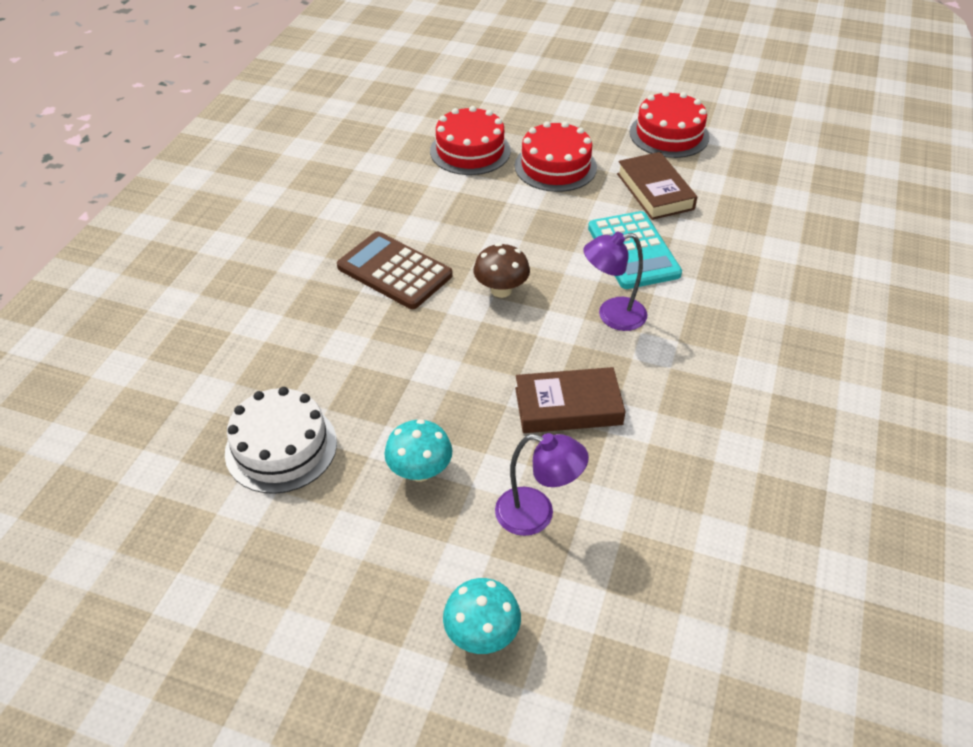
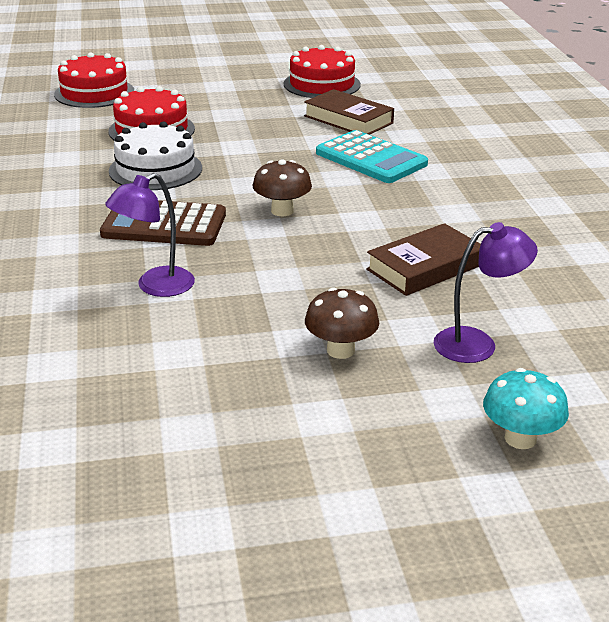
camera: 30 degrees left, 15 degrees down
white cake [225,387,337,494] -> white cake moved to [109,122,202,190]
turquoise mushroom [384,419,452,482] -> brown mushroom [305,287,379,359]
red cake [515,121,597,192] -> red cake moved to [54,52,134,108]
purple lamp [584,232,647,331] -> purple lamp moved to [105,173,195,297]

